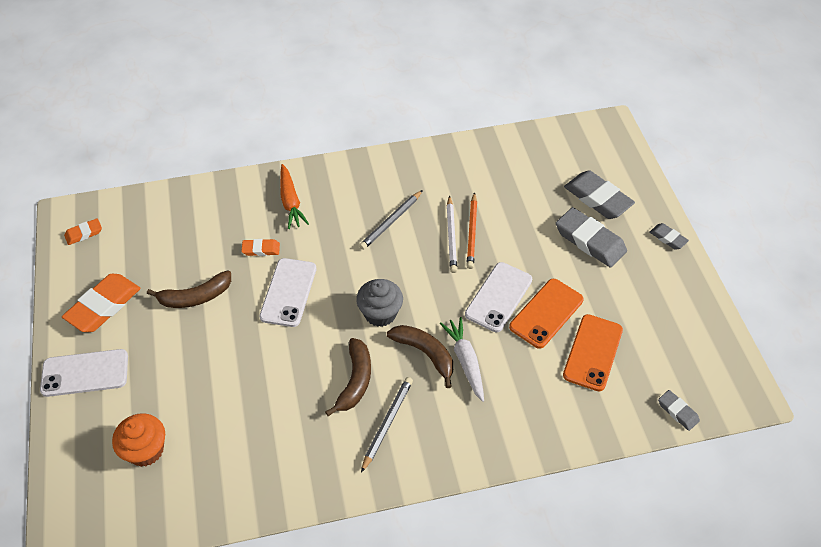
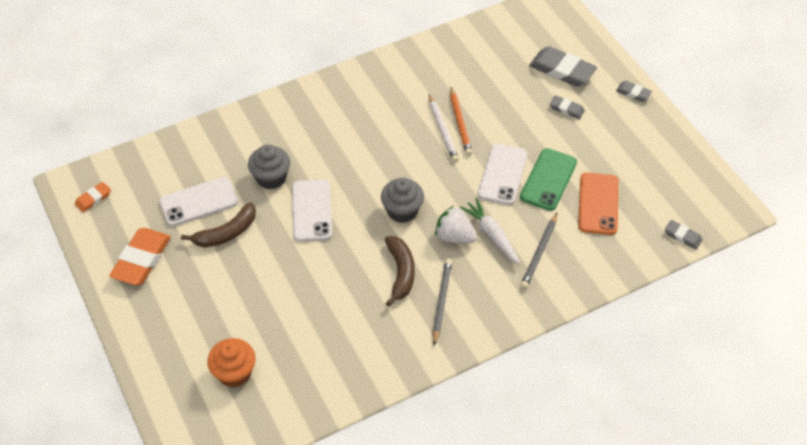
camera: 15 degrees left, 0 degrees up
white phone [40,349,128,397] -> white phone moved to [159,177,238,226]
orange eraser [241,239,280,256] -> grey cupcake [248,144,290,189]
orange carrot [280,164,309,229] -> none
grey pencil [359,190,423,250] -> grey pencil moved to [520,213,557,289]
brown banana [387,325,453,388] -> white strawberry [435,206,477,243]
orange phone [509,279,584,349] -> green phone [520,148,577,211]
grey eraser [556,207,627,268] -> grey eraser [550,95,585,119], size x0.52

